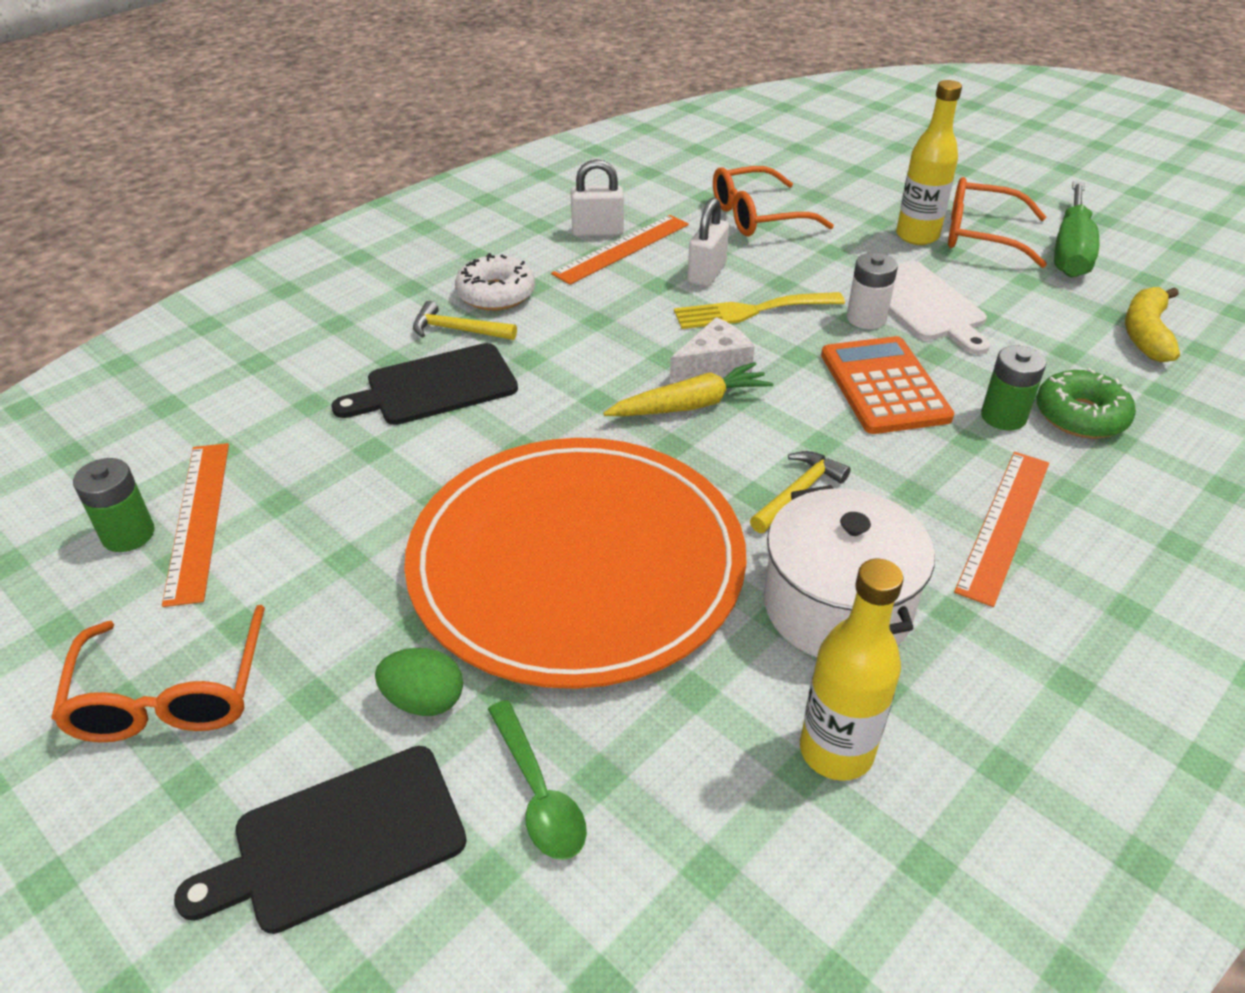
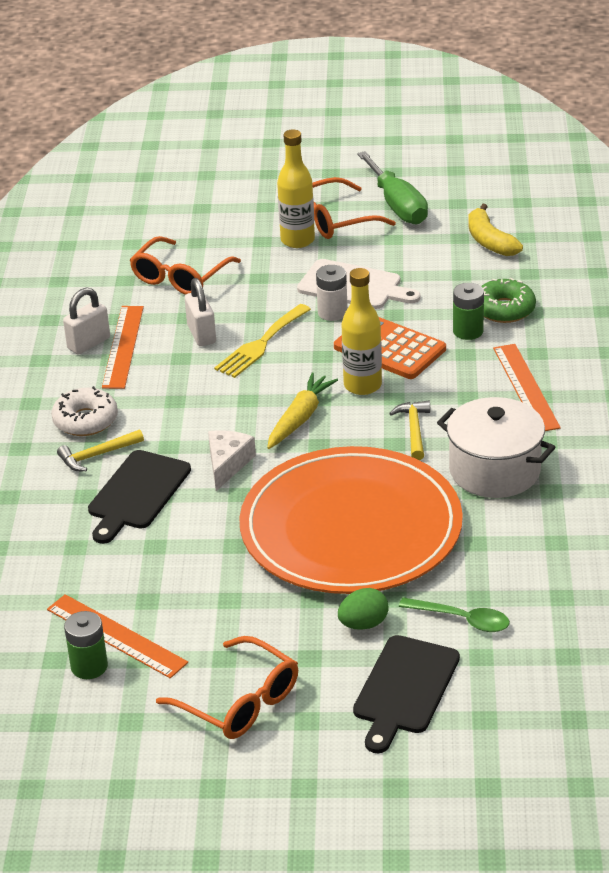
camera: 40 degrees left, 5 degrees down
white cheese [670,317,755,383] -> white cheese moved to [208,430,256,491]
yellow bottle [800,559,904,781] -> yellow bottle moved to [342,268,382,395]

